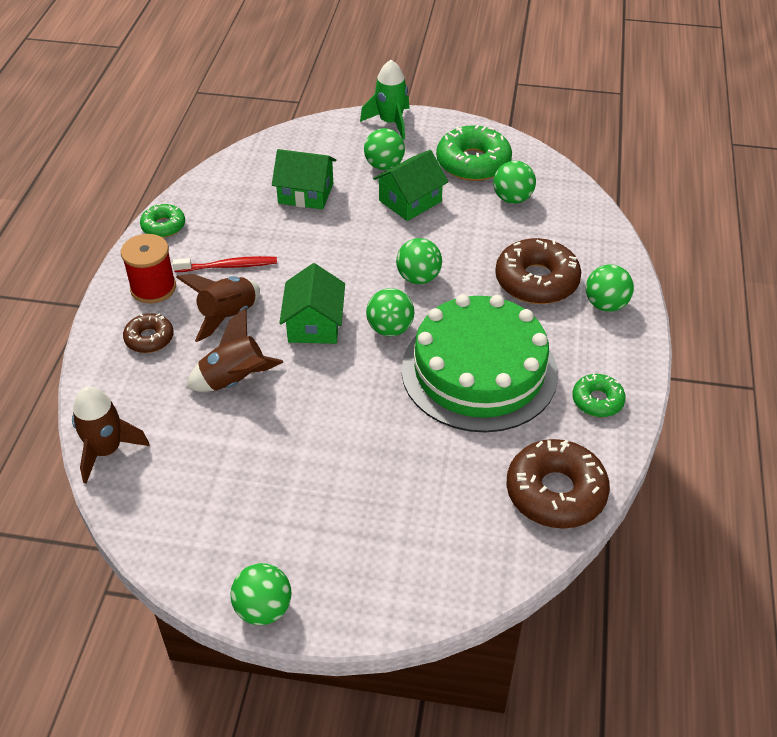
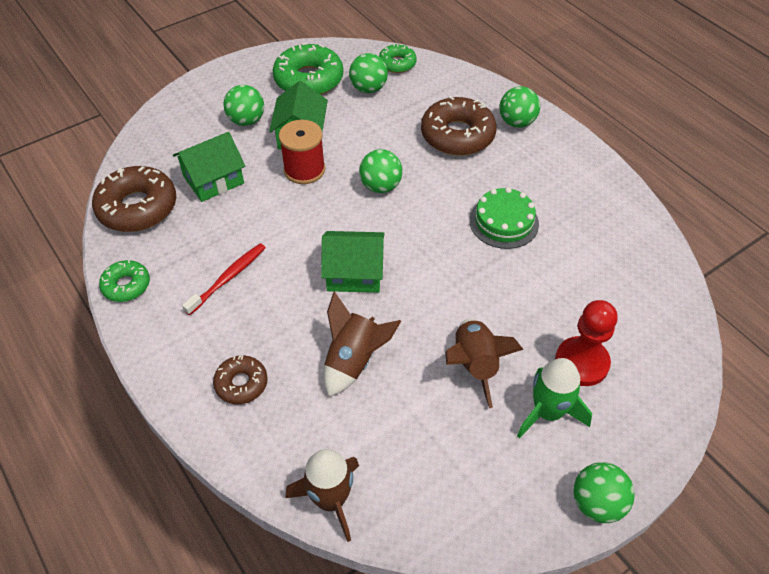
camera: 45 degrees left, 5 degrees up
red spool [121,234,176,304] -> red spool moved to [279,120,325,184]
brown rocket [176,274,260,342] -> brown rocket moved to [445,319,524,408]
green house [279,263,345,344] -> green house turned 45 degrees counterclockwise [321,231,385,293]
green rocket [360,60,410,140] -> green rocket moved to [517,358,592,438]
green ball [366,288,414,336] -> none
green cake [401,294,558,433] -> green cake [469,187,539,249], size x0.50
brown donut [506,439,610,529] -> brown donut moved to [92,166,176,232]
green donut [572,373,626,417] -> green donut moved to [379,44,417,73]
none -> red pawn [555,300,618,386]

